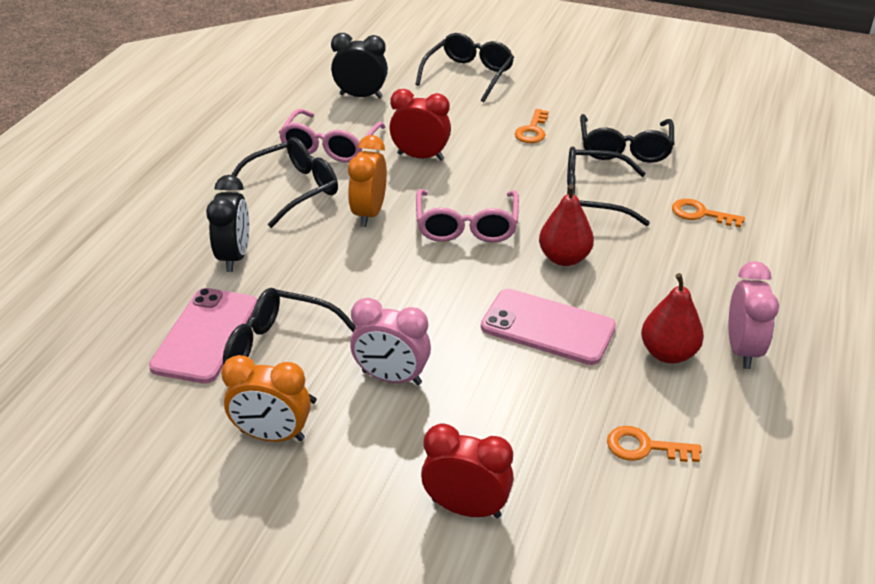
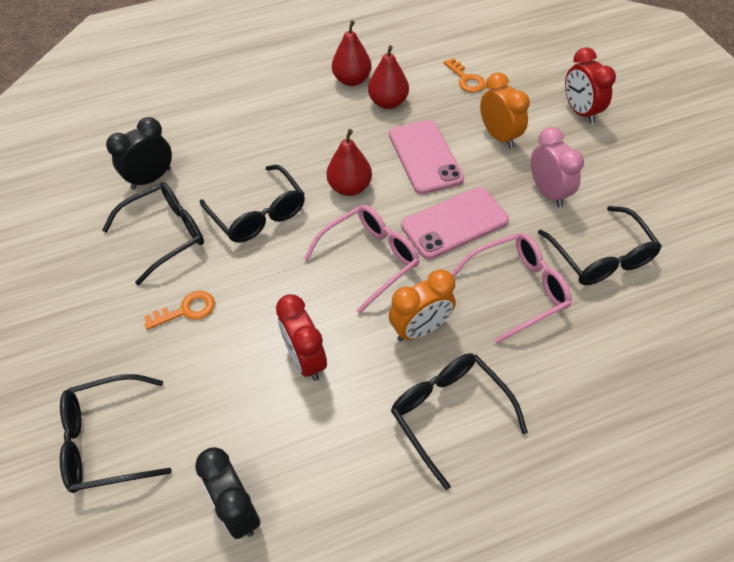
camera: 130 degrees left, 15 degrees up
pink phone [149,288,257,384] -> pink phone moved to [401,187,509,259]
black clock [206,175,249,272] -> black clock moved to [106,117,172,190]
orange clock [221,355,311,442] -> orange clock moved to [480,72,530,149]
black glasses [232,137,338,228] -> black glasses turned 45 degrees clockwise [391,353,528,490]
pink glasses [279,109,385,163] -> pink glasses moved to [451,233,572,344]
orange key [672,199,745,228] -> none
pink clock [729,261,779,369] -> red pear [332,20,371,86]

